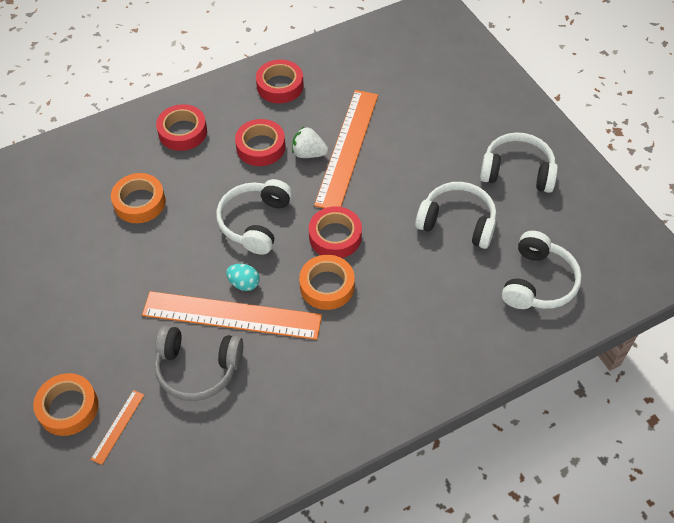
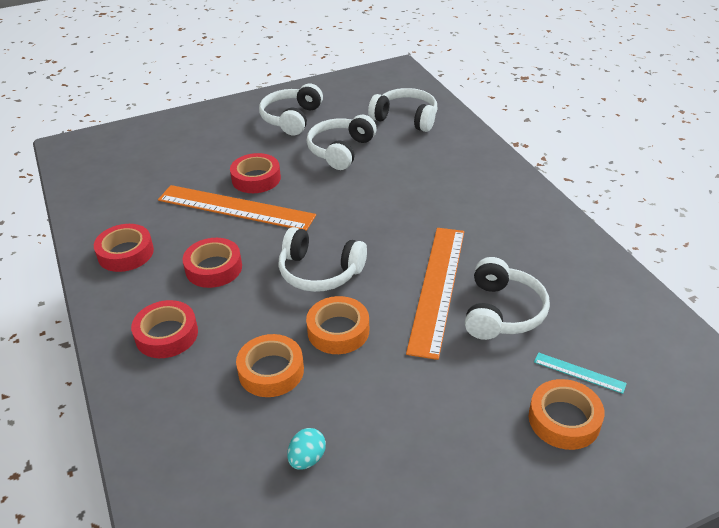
camera: 85 degrees left, 15 degrees down
orange ruler [91,390,144,465] -> turquoise ruler [534,352,627,394]
grey headphones [154,325,243,401] -> white headphones [465,257,550,340]
turquoise egg [226,264,260,291] -> turquoise egg moved to [287,428,326,470]
white strawberry [292,127,328,158] -> none
orange tape [299,255,355,310] -> orange tape moved to [306,296,369,354]
red tape [309,206,362,258] -> red tape moved to [230,153,281,193]

